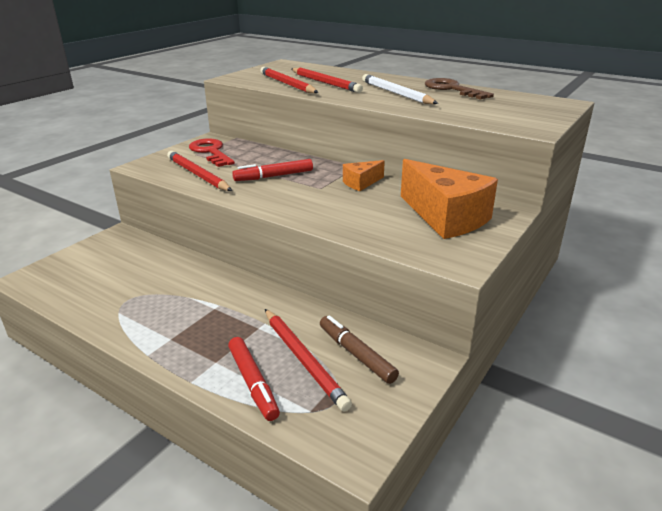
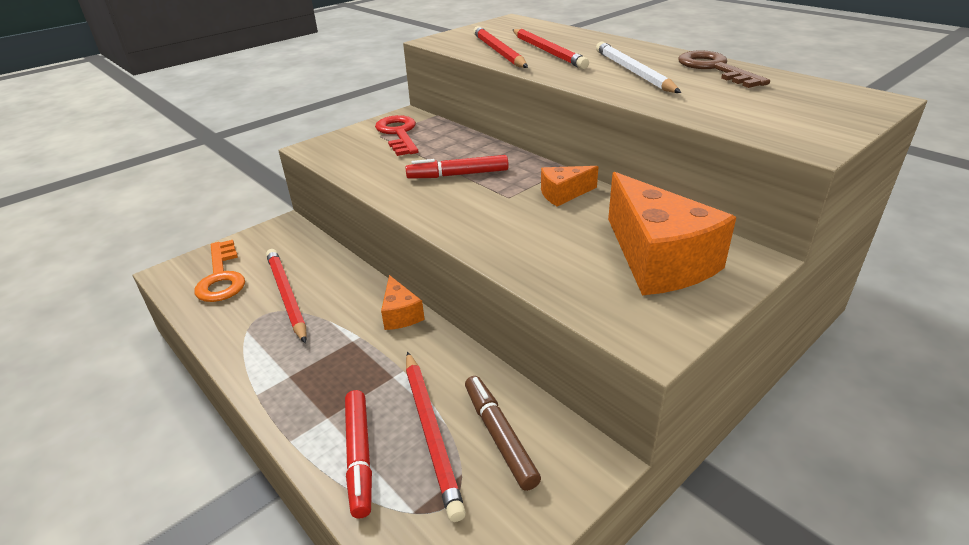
camera: 15 degrees right, 5 degrees up
red pencil [167,151,232,191] -> red pencil moved to [266,249,307,343]
none -> orange key [194,240,245,302]
none -> orange cheese [381,275,425,330]

